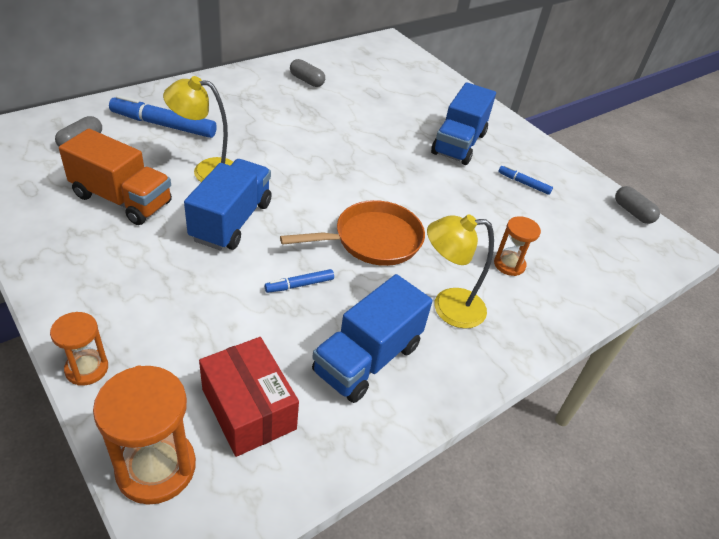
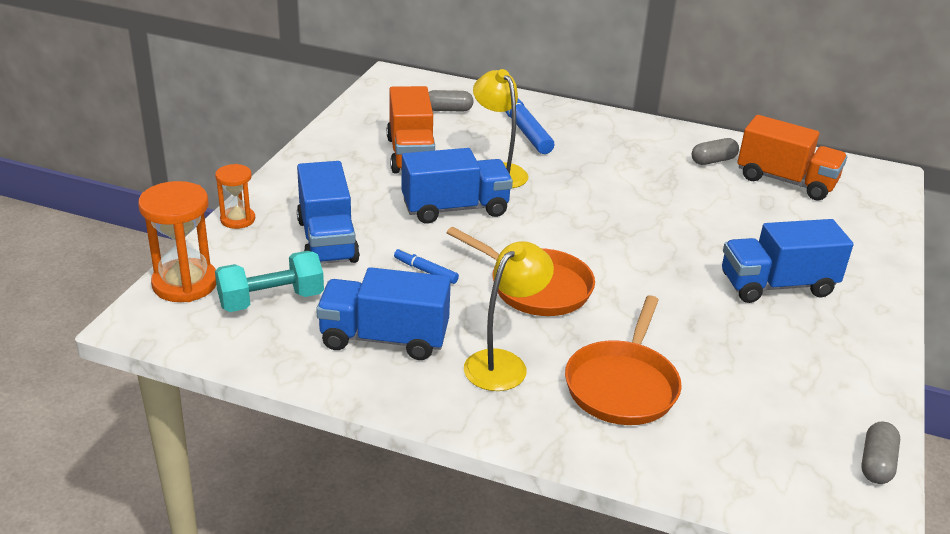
camera: 60 degrees right, 10 degrees down
red box [199,337,299,457] -> turquoise dumbbell [215,251,324,312]
grey capsule [290,59,325,87] -> grey capsule turned 60 degrees clockwise [692,138,739,165]
yellow lamp [427,214,494,329] -> yellow lamp turned 75 degrees clockwise [464,241,554,391]
orange hourglass [494,216,541,276] -> orange pan [565,295,682,425]
blue marker [498,165,553,195] -> none
none -> blue truck [297,161,360,264]
none -> orange truck [738,115,847,201]

